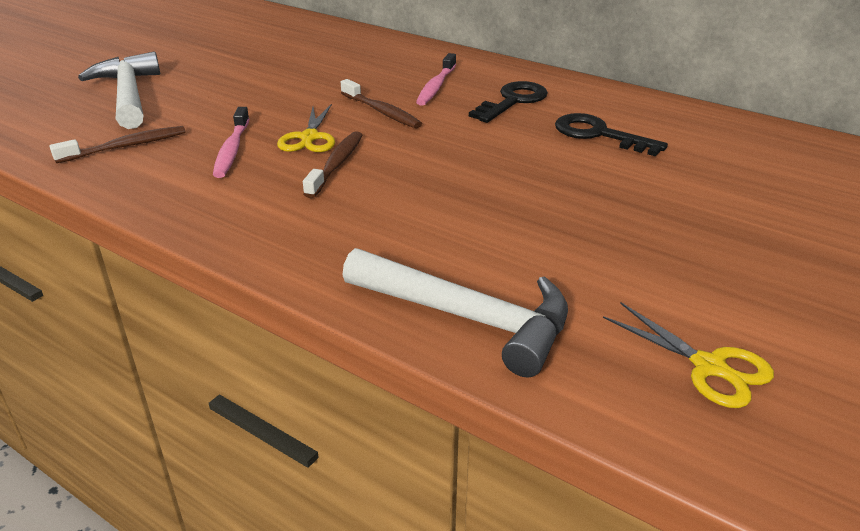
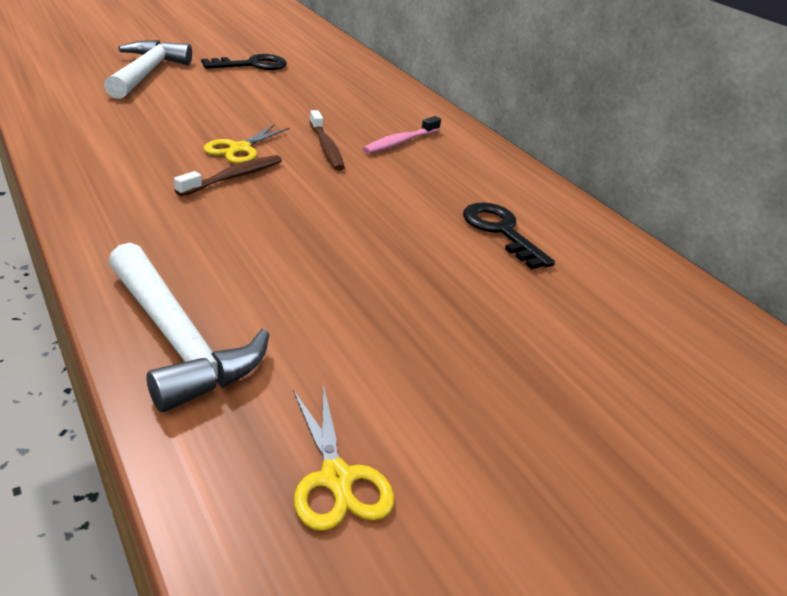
camera: 20 degrees right, 0 degrees up
brown toothbrush [49,126,186,163] -> none
pink toothbrush [213,107,249,178] -> none
black key [469,81,548,123] -> black key moved to [201,54,287,70]

